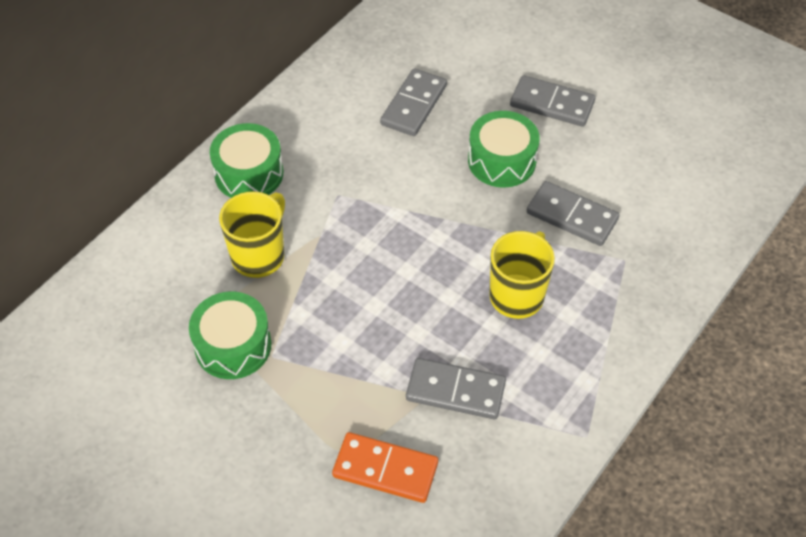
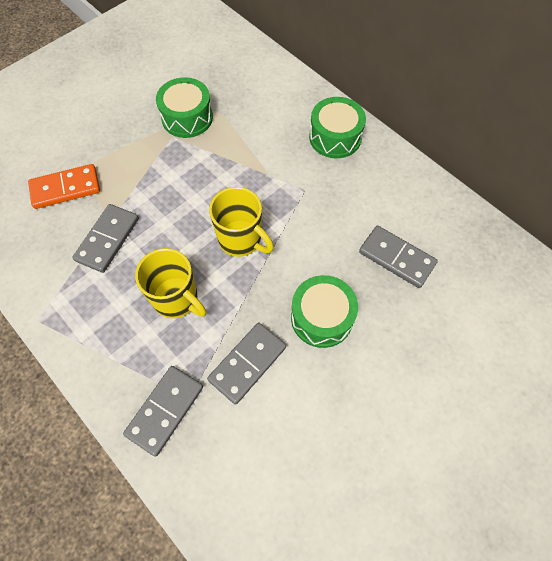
camera: 100 degrees right, 10 degrees up
yellow mug [219,191,285,278] -> yellow mug moved to [209,187,274,257]
orange domino [332,432,438,503] -> orange domino turned 45 degrees clockwise [28,164,100,209]
grey domino [510,75,595,127] -> grey domino moved to [123,366,203,457]

